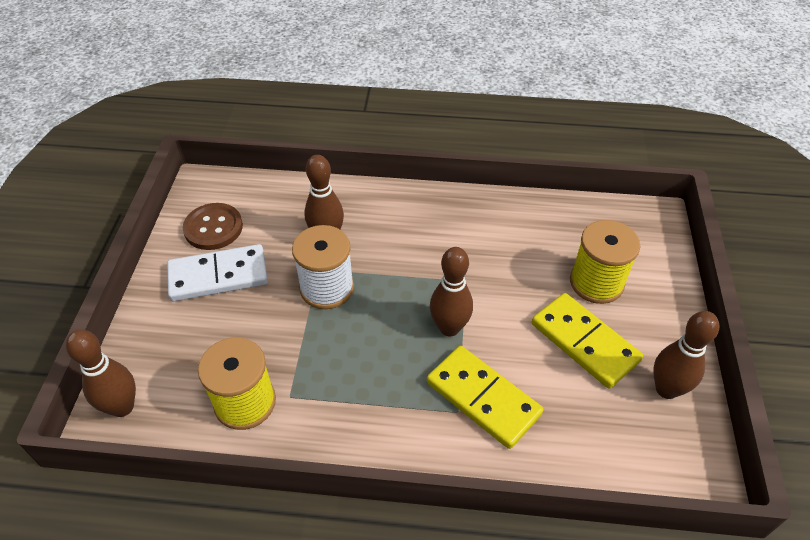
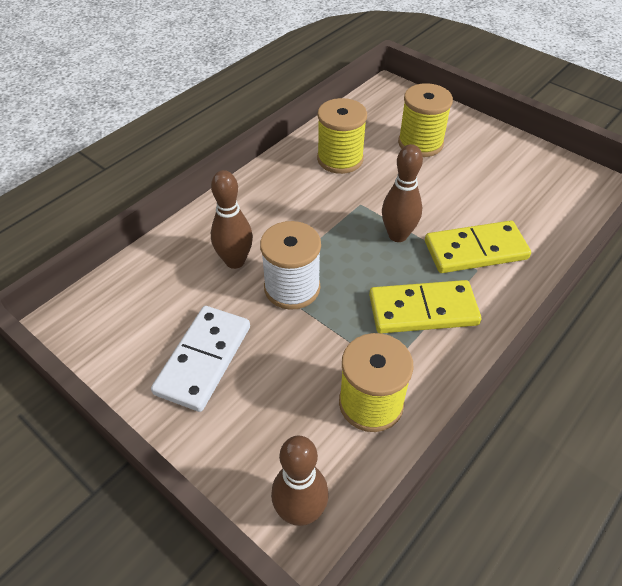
camera: 55 degrees left, 0 degrees up
brown button [183,203,243,250] -> none
yellow domino [532,293,643,389] -> yellow domino moved to [369,280,481,333]
brown bowling pin [653,311,719,399] -> none
none -> yellow spool [317,98,367,174]

